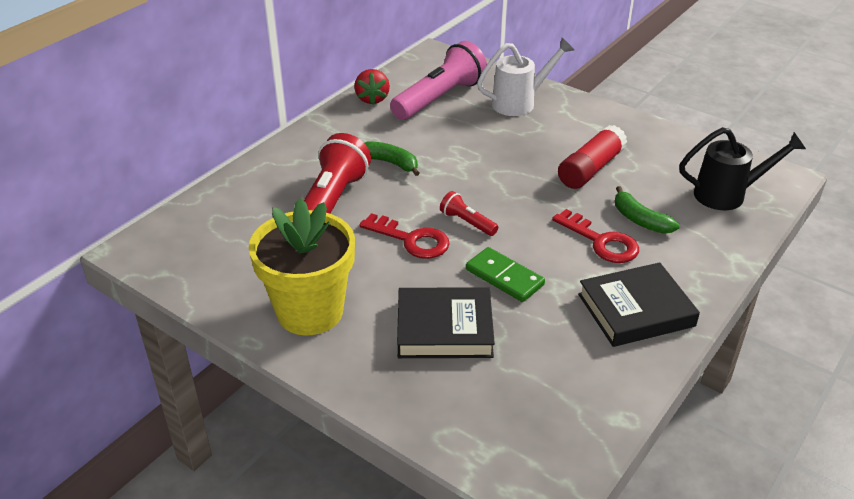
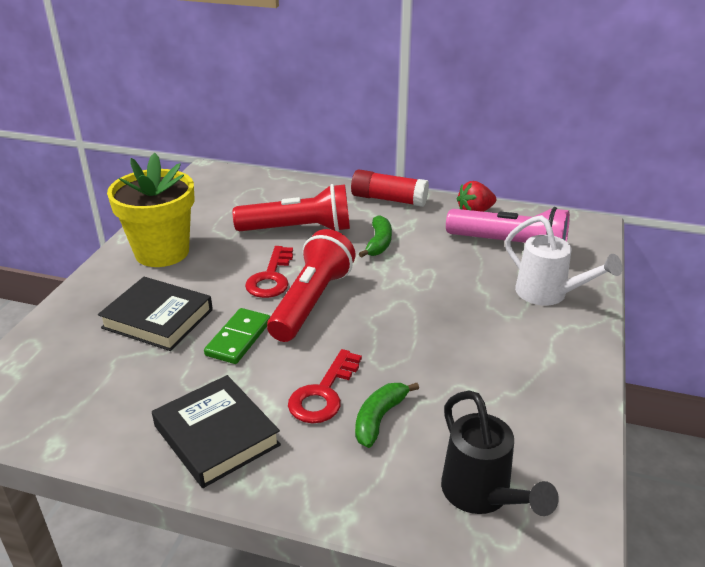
camera: 70 degrees right, 5 degrees down
black book [397,287,495,358] -> black book turned 45 degrees counterclockwise [98,277,213,351]
red flashlight [440,191,498,236] -> red flashlight [267,229,356,342], size x2.14
red glue stick [558,125,627,189] -> red glue stick moved to [351,169,429,207]

